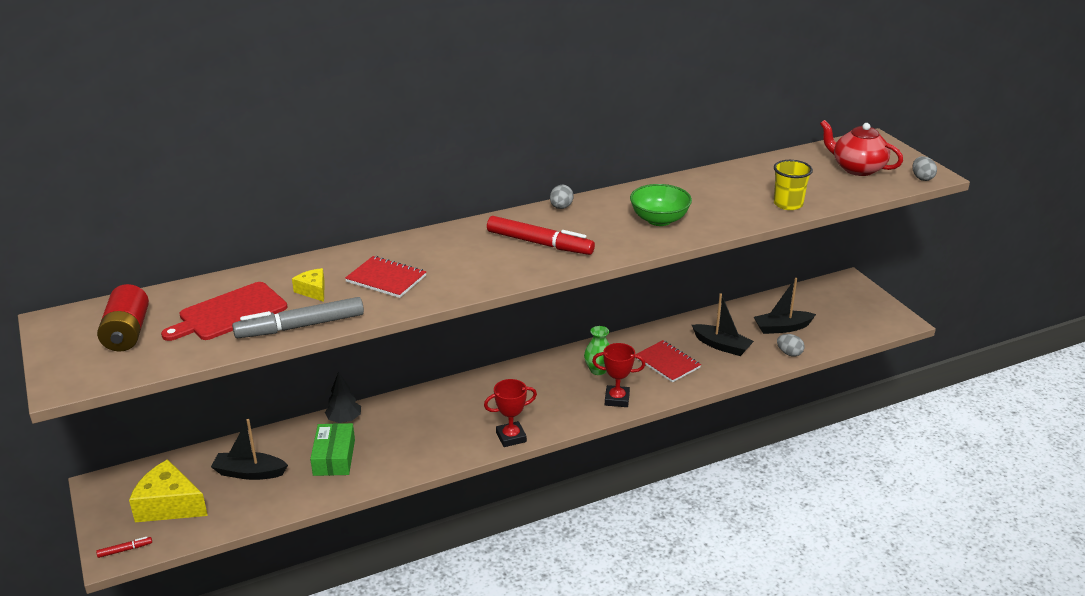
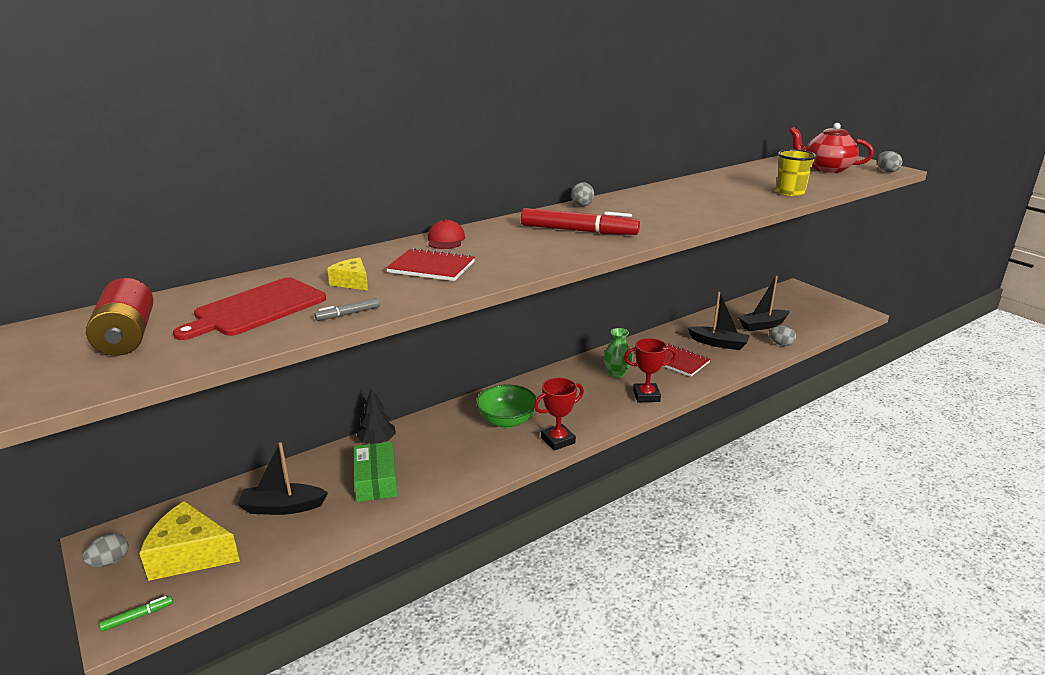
camera: 10 degrees left, 5 degrees down
red marker [96,537,152,558] -> green marker [99,596,173,632]
grey marker [232,297,364,338] -> grey marker [314,298,380,321], size x0.43
green bowl [630,184,692,226] -> green bowl moved to [476,384,537,428]
none -> grey egg [82,533,128,567]
none -> red cap [428,219,465,249]

